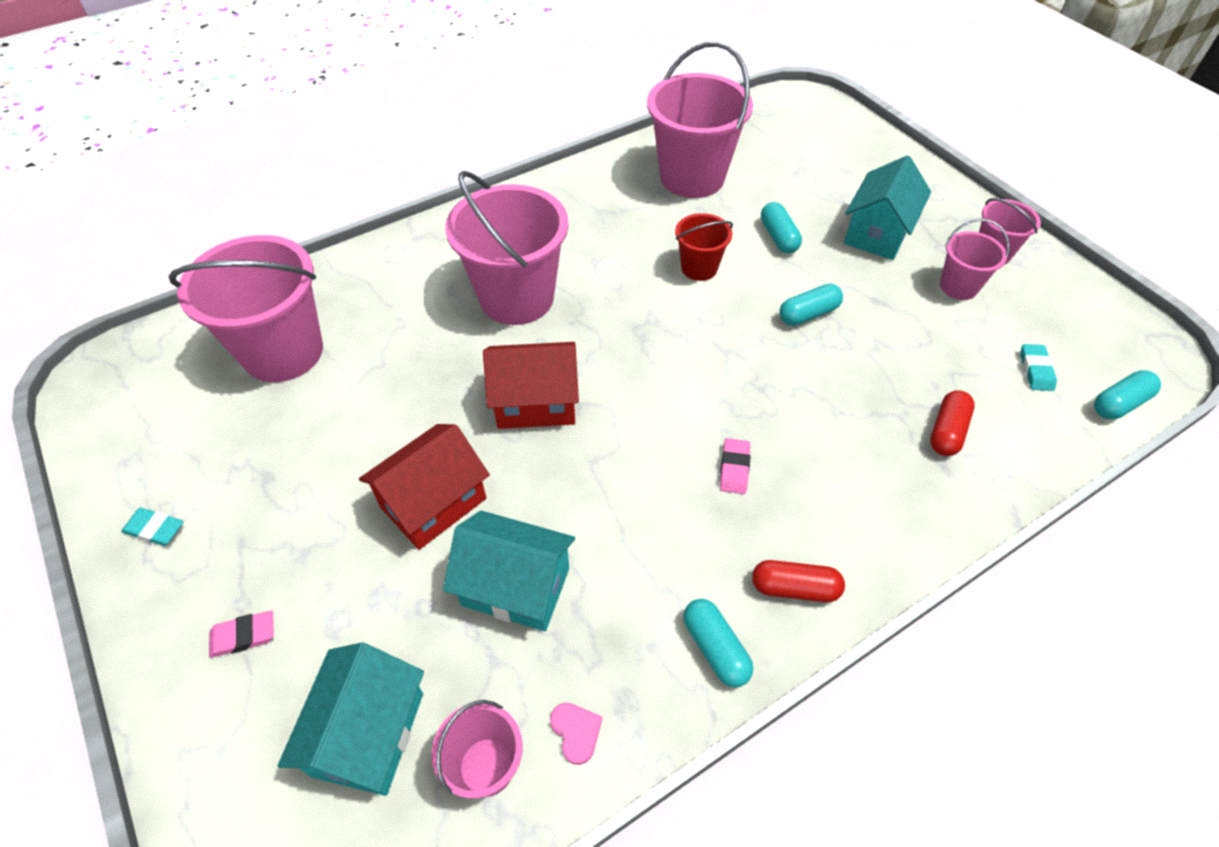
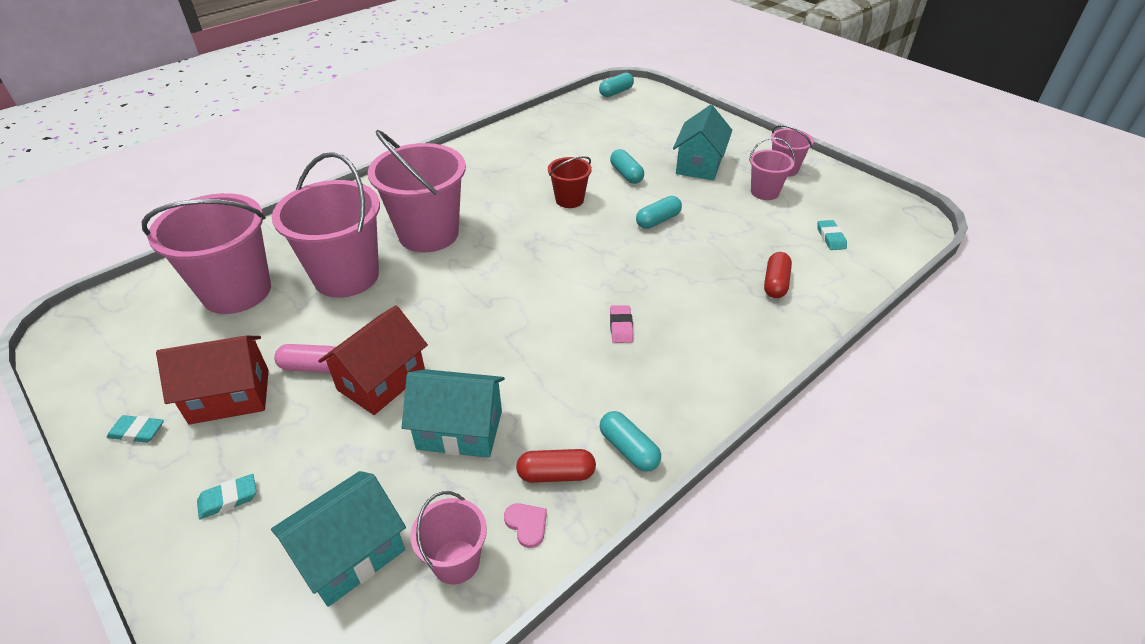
camera: 10 degrees left, 10 degrees down
pink eraser [209,610,274,658] -> turquoise eraser [197,474,256,519]
turquoise house [278,642,424,796] -> turquoise house turned 45 degrees clockwise [271,471,406,607]
red house [483,342,579,429] -> red house moved to [156,336,269,425]
pink bucket [647,42,753,198] -> pink bucket moved to [272,152,380,298]
red capsule [752,560,845,602] -> red capsule moved to [516,449,596,483]
turquoise capsule [1094,370,1161,420] -> turquoise capsule moved to [599,73,634,97]
none -> pink capsule [274,344,335,373]

